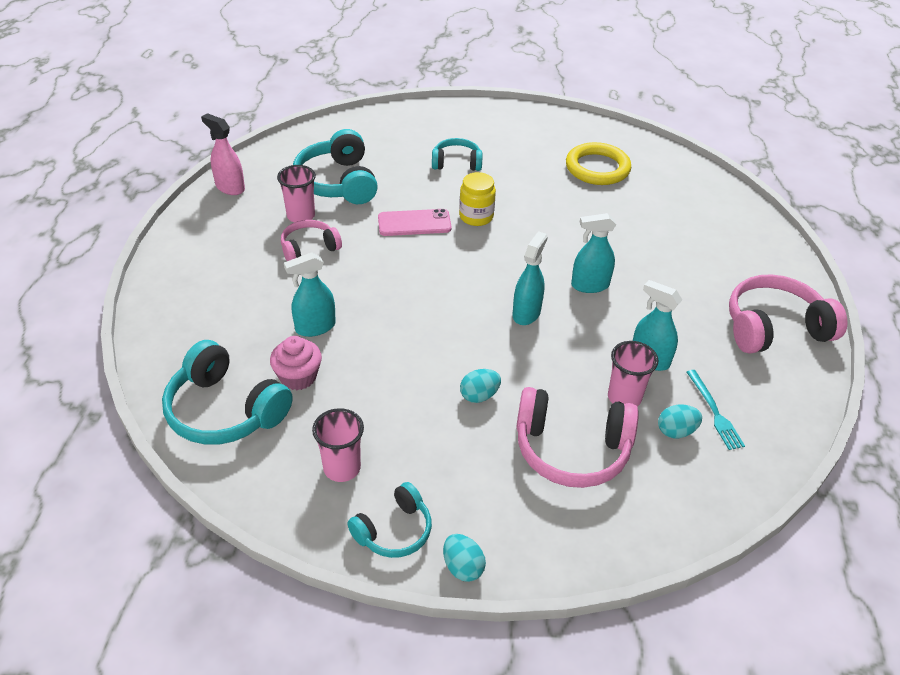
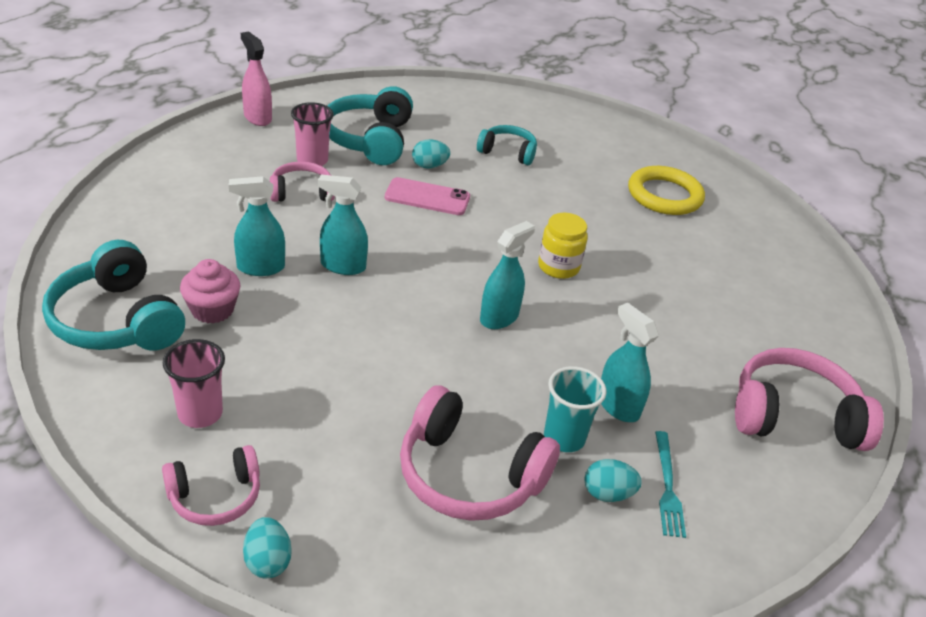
camera: 15 degrees right, 5 degrees down
turquoise headphones [347,482,432,558] -> pink headphones [162,445,260,526]
yellow jar [459,172,496,226] -> yellow jar moved to [538,213,588,279]
turquoise egg [460,369,501,403] -> turquoise egg moved to [412,139,450,169]
turquoise spray bottle [571,213,616,293] -> turquoise spray bottle moved to [318,174,368,275]
pink cup [608,341,658,407] -> turquoise cup [544,366,606,452]

